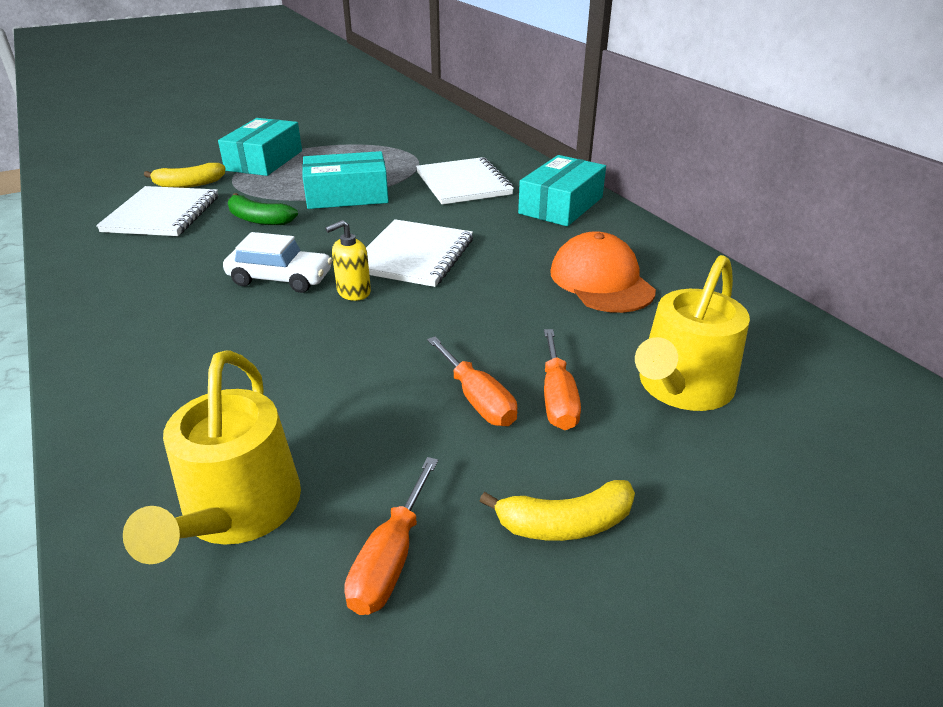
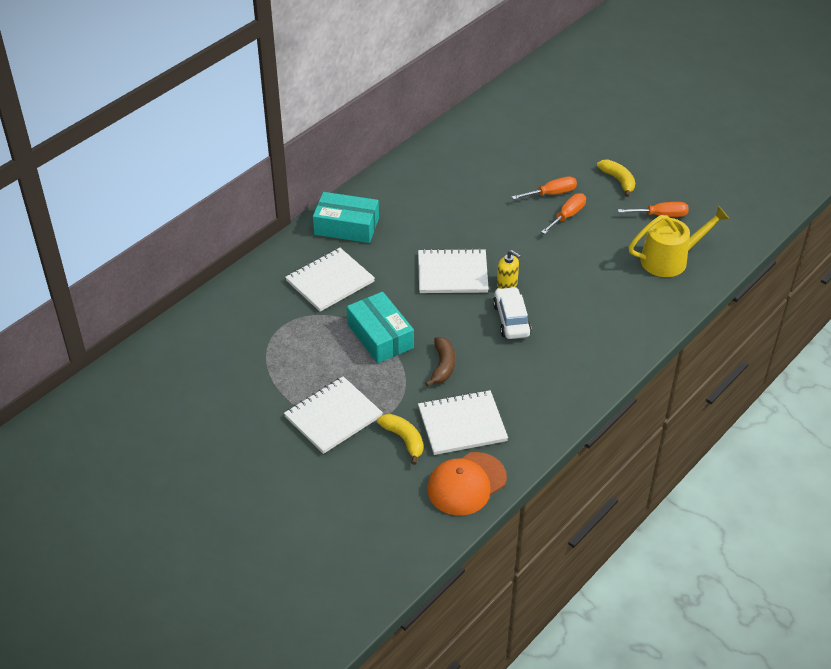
camera: 110 degrees left, 10 degrees up
turquoise box [218,118,302,176] -> white notebook [284,376,383,454]
green banana [228,193,298,225] -> brown banana [425,337,455,387]
orange cap [550,231,656,313] -> orange cap moved to [427,452,507,516]
yellow watering can [635,255,750,411] -> none

